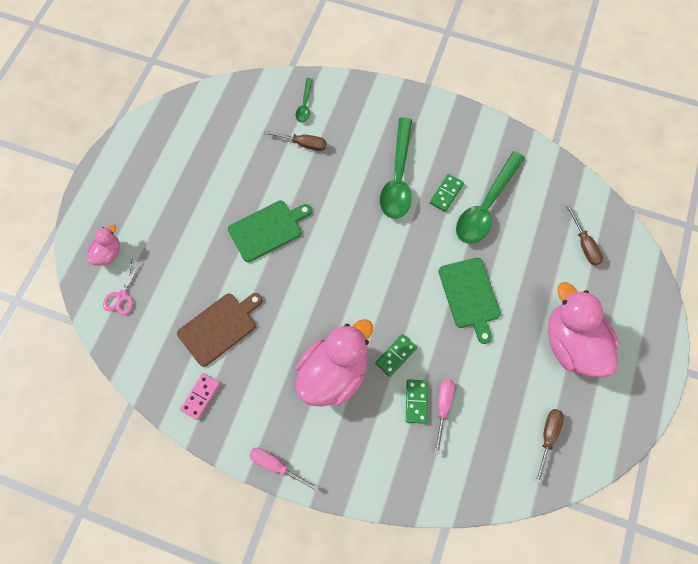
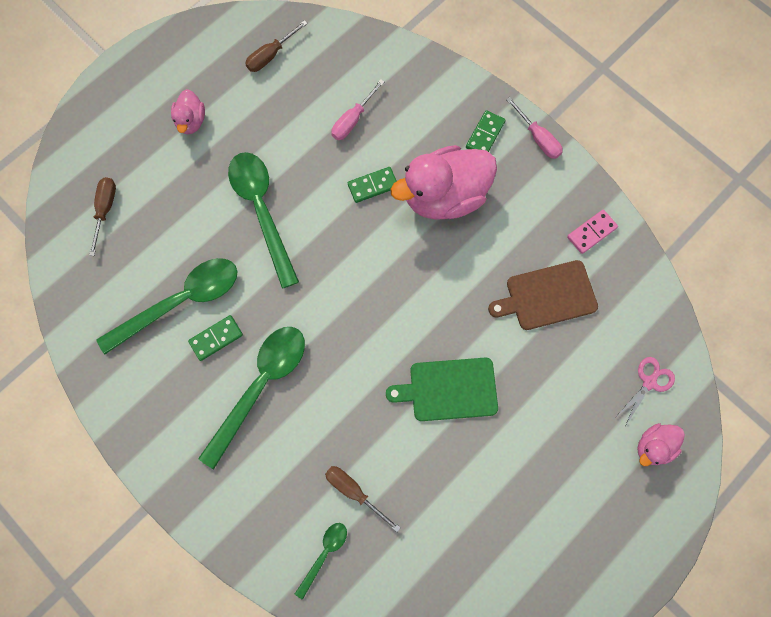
camera: 155 degrees left, 5 degrees up
green domino [406,380,428,424] -> green domino moved to [466,110,505,152]
green cutting board [439,258,501,344] -> green spoon [228,152,299,289]
pink duck [548,282,619,378] -> pink duck [171,89,205,134], size x0.48

